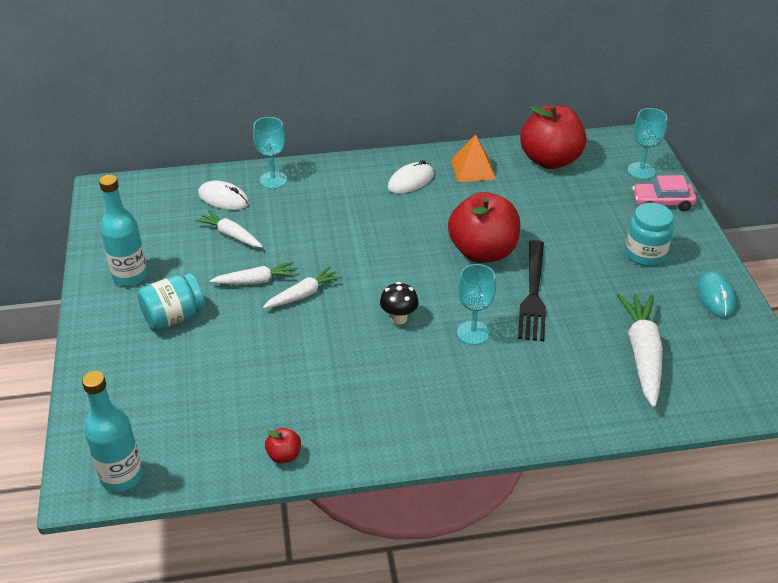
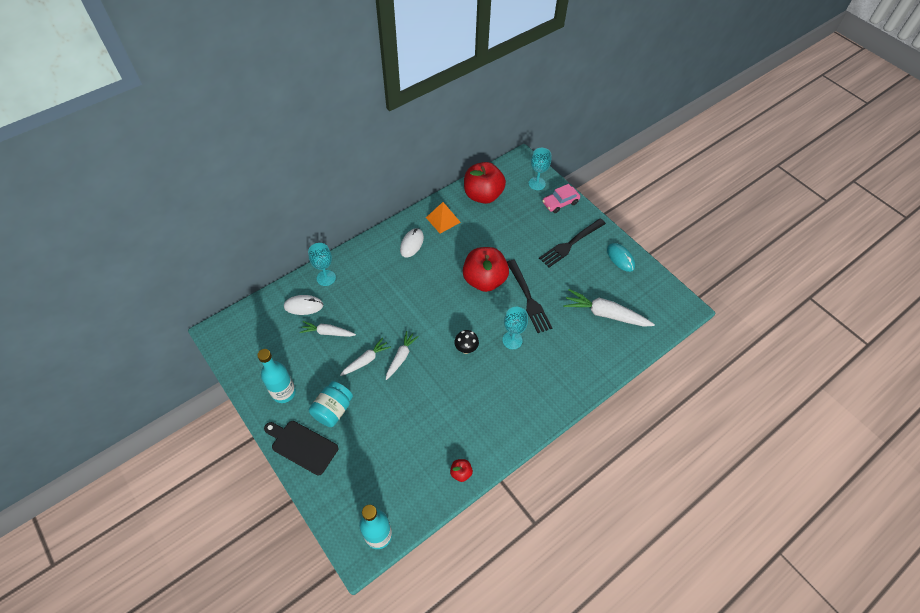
camera: 30 degrees left, 15 degrees up
white carrot [617,293,663,407] -> white carrot turned 45 degrees counterclockwise [563,289,655,327]
turquoise jar [625,203,674,266] -> black fork [539,218,606,267]
none -> black cutting board [264,421,338,475]

